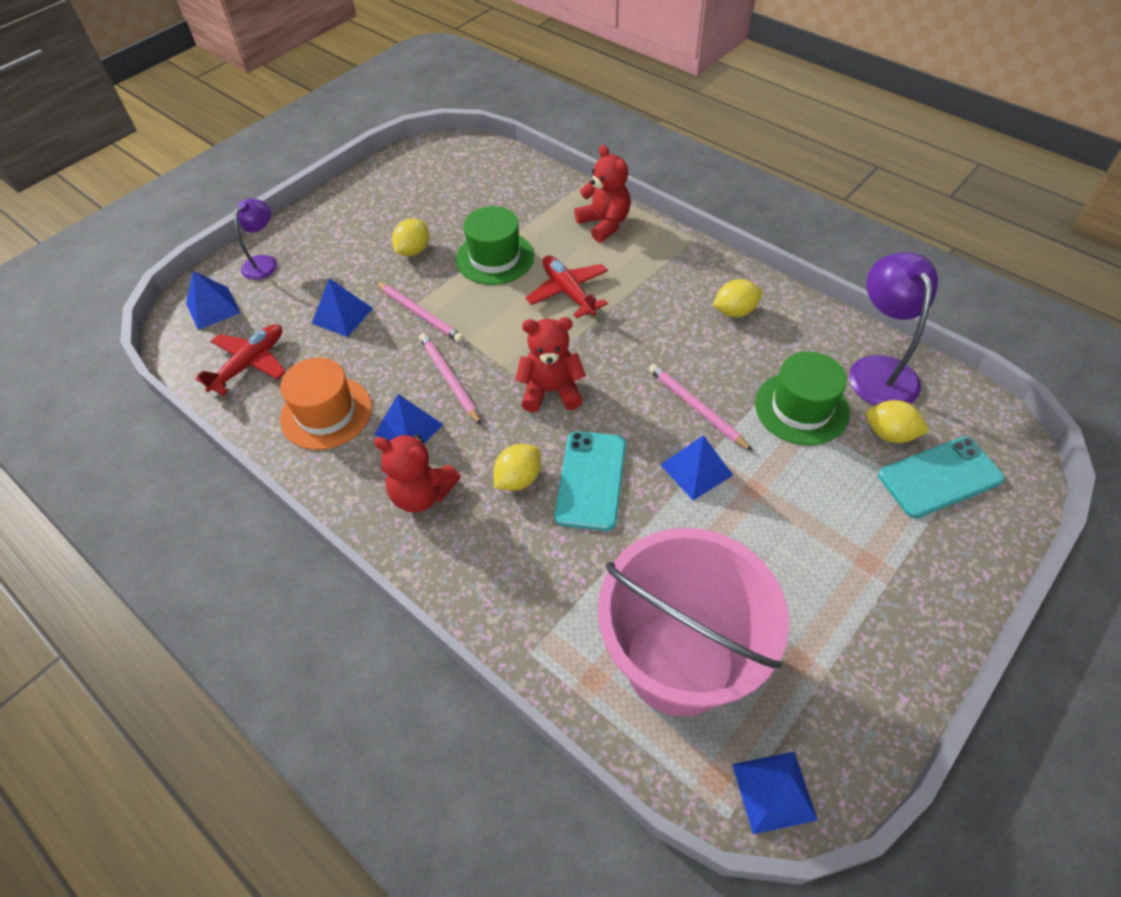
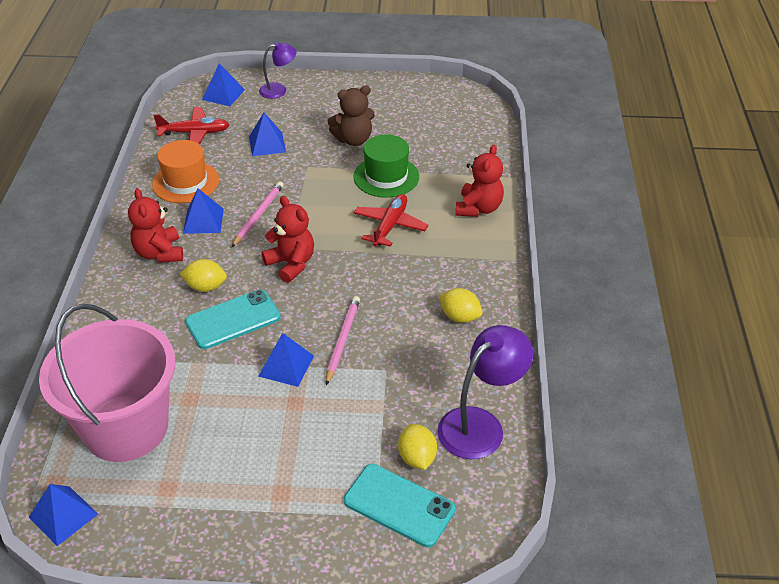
camera: 50 degrees right, 10 degrees down
pink pencil [375,282,464,342] -> none
yellow lemon [392,219,429,256] -> brown teddy bear [328,85,375,146]
green hat [755,351,849,445] -> none

